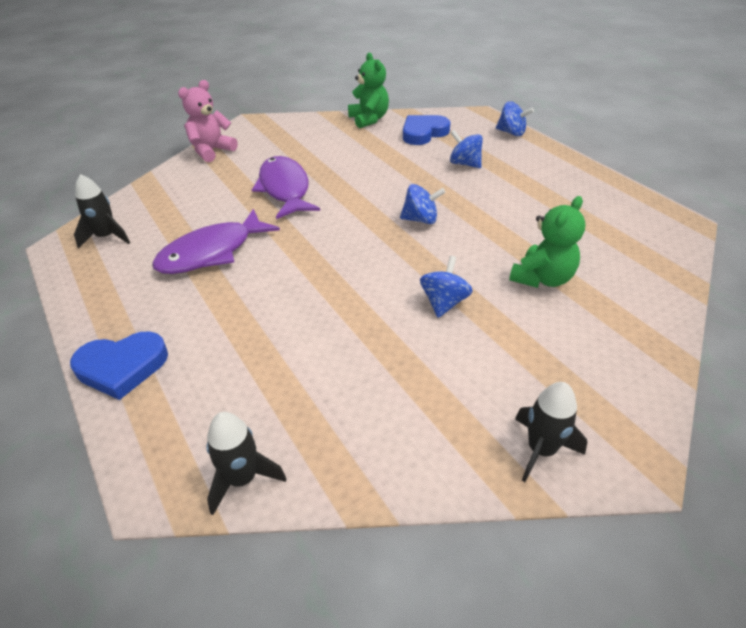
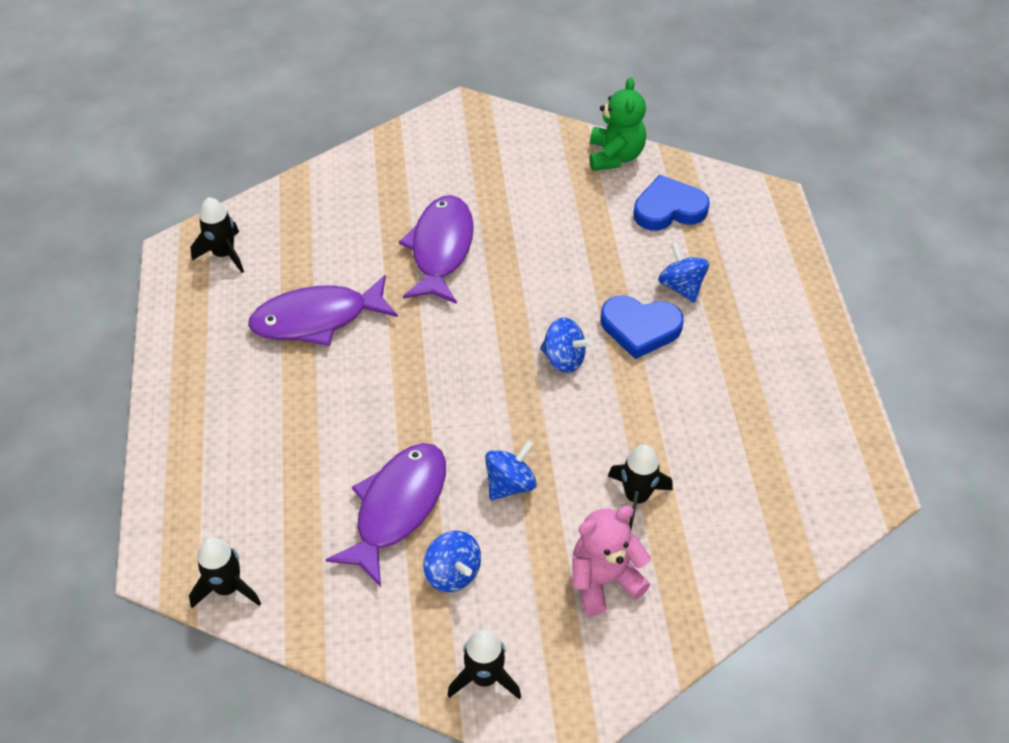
camera: 25 degrees right, 10 degrees up
blue heart [70,332,168,400] -> blue heart moved to [601,296,684,359]
pink teddy bear [178,80,238,162] -> pink teddy bear moved to [572,506,651,616]
blue spinning top [496,101,534,136] -> blue spinning top moved to [423,531,481,592]
green teddy bear [509,196,585,288] -> black rocket [608,445,673,529]
none -> purple fish [325,443,446,587]

